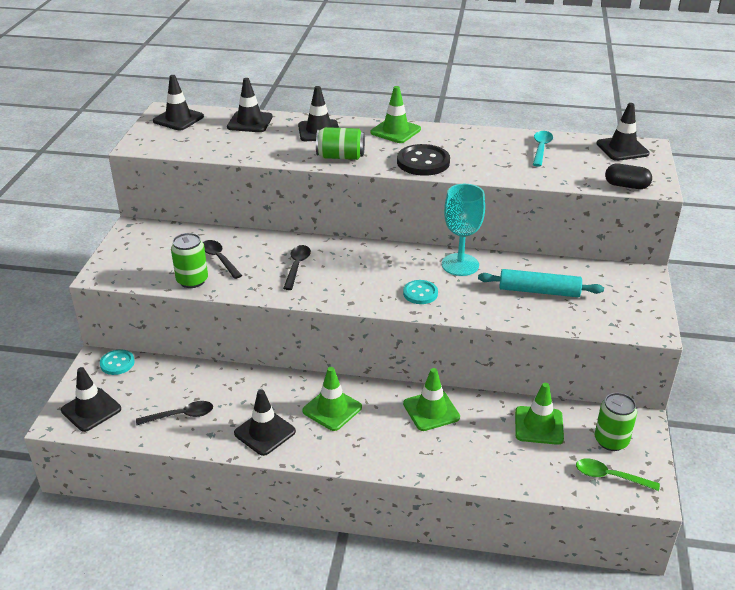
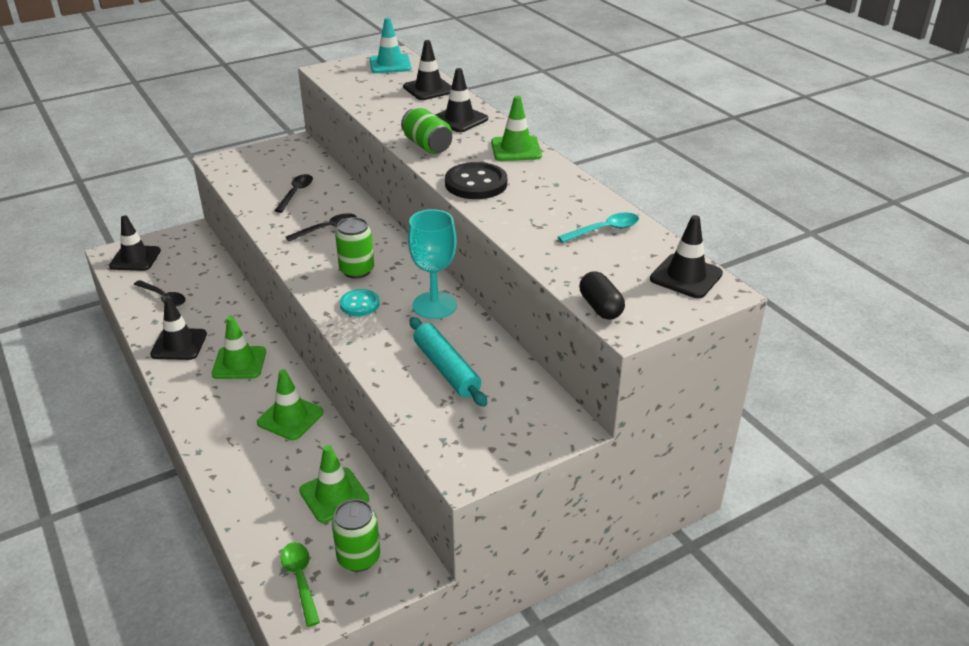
camera: 50 degrees right, 0 degrees up
turquoise button [100,350,135,375] -> none
black traffic cone [153,75,204,130] -> turquoise traffic cone [369,17,411,73]
green can [171,233,208,288] -> green can moved to [335,217,374,279]

